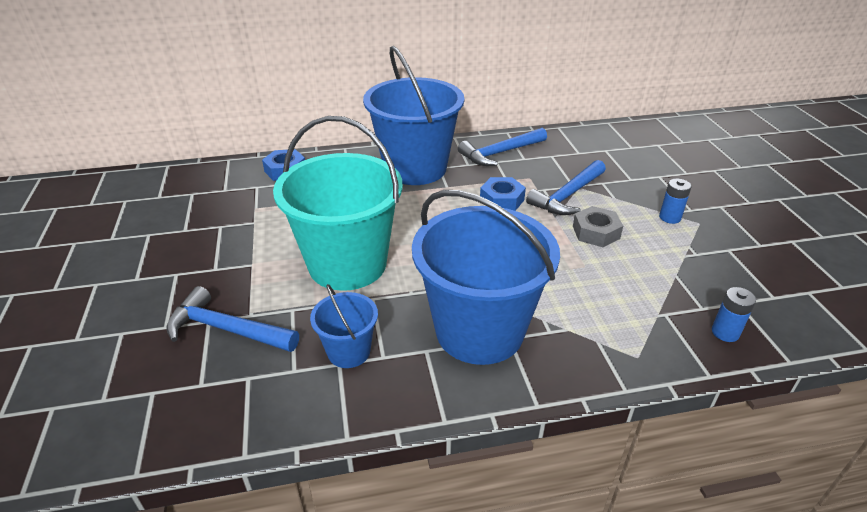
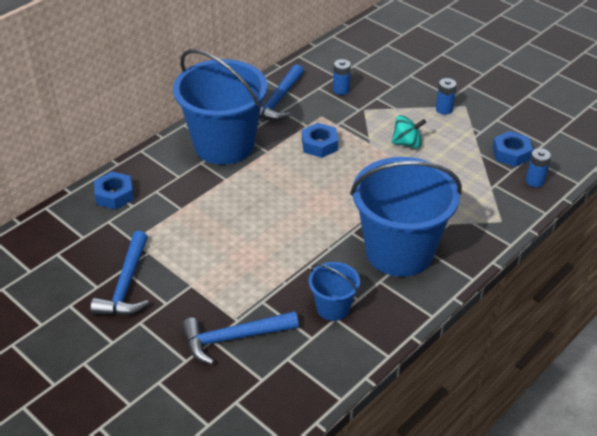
camera: 35 degrees left, 5 degrees up
turquoise bucket [273,116,403,291] -> none
blue hammer [526,160,606,215] -> blue hammer moved to [90,231,149,316]
grey nut [573,206,623,247] -> turquoise spinning top [391,115,426,148]
none -> blue battery [333,59,351,95]
none -> blue nut [492,131,533,167]

